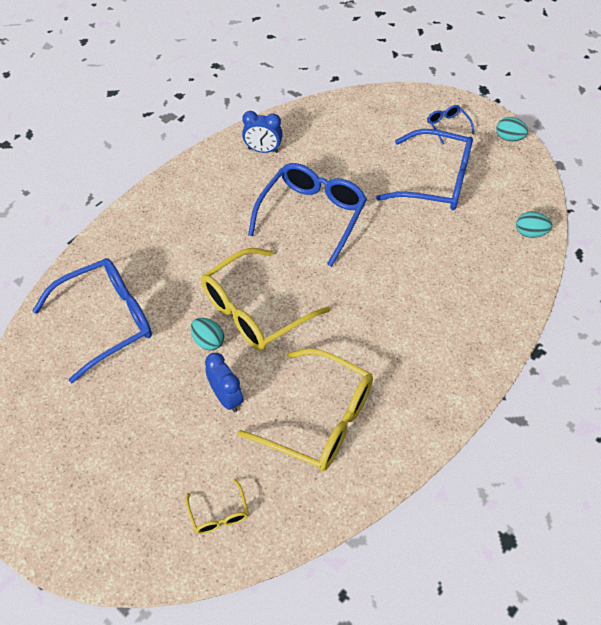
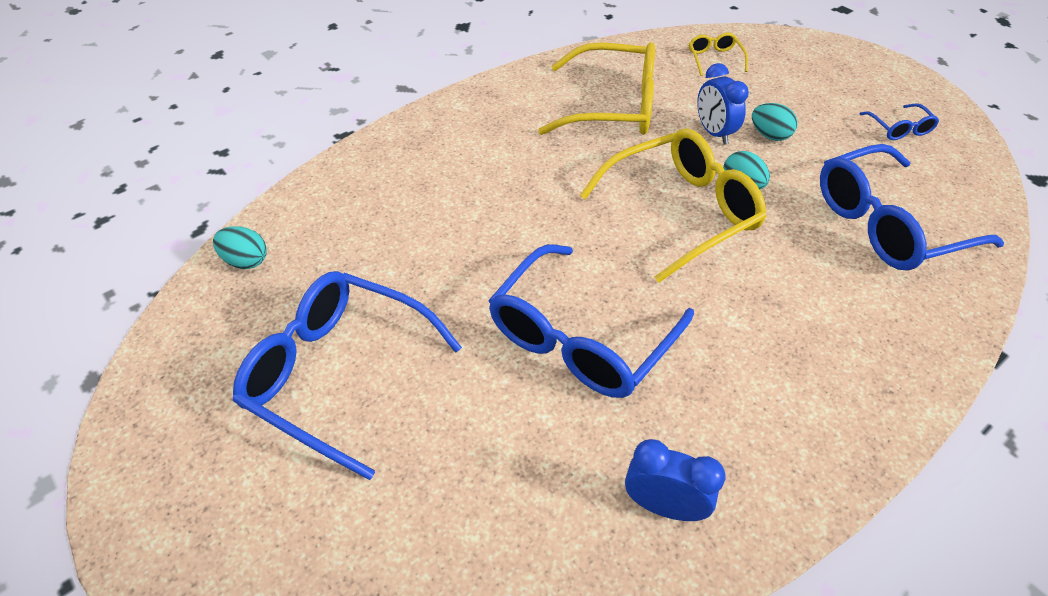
camera: 170 degrees left, 5 degrees down
yellow glasses [238,348,373,471] -> yellow glasses turned 150 degrees clockwise [538,42,655,135]
blue glasses [427,105,474,145] -> blue glasses moved to [860,103,939,140]
turquoise egg [496,117,528,141] -> turquoise egg moved to [752,103,798,141]

